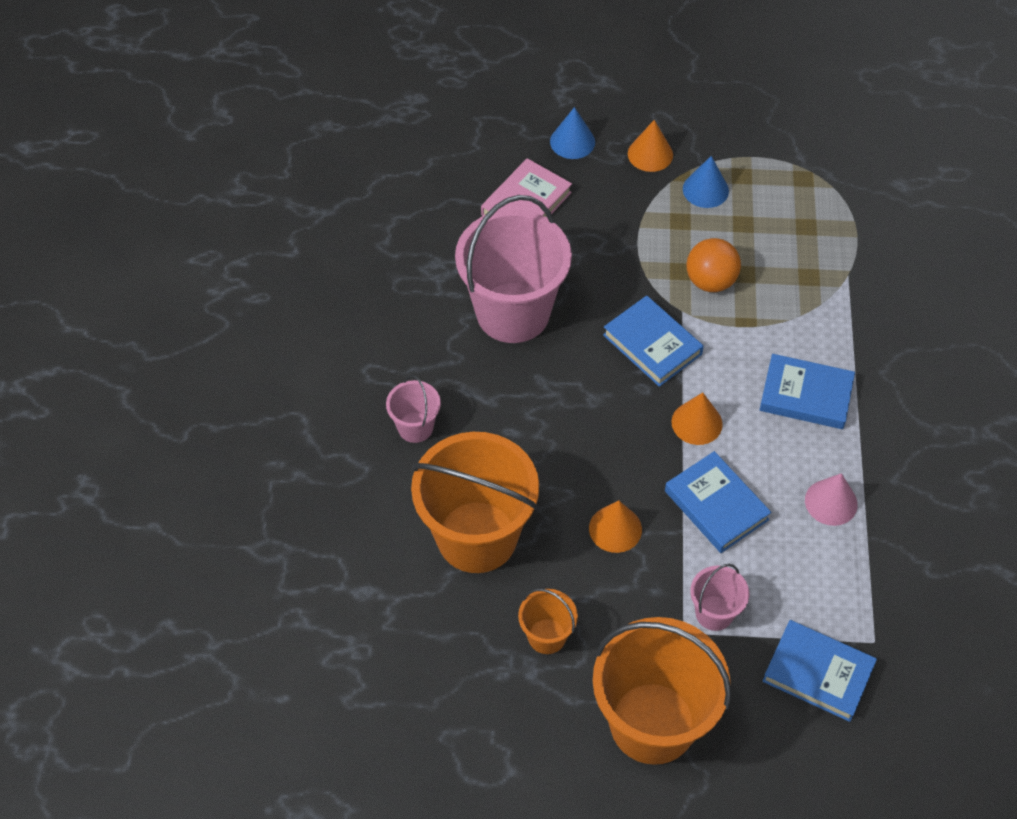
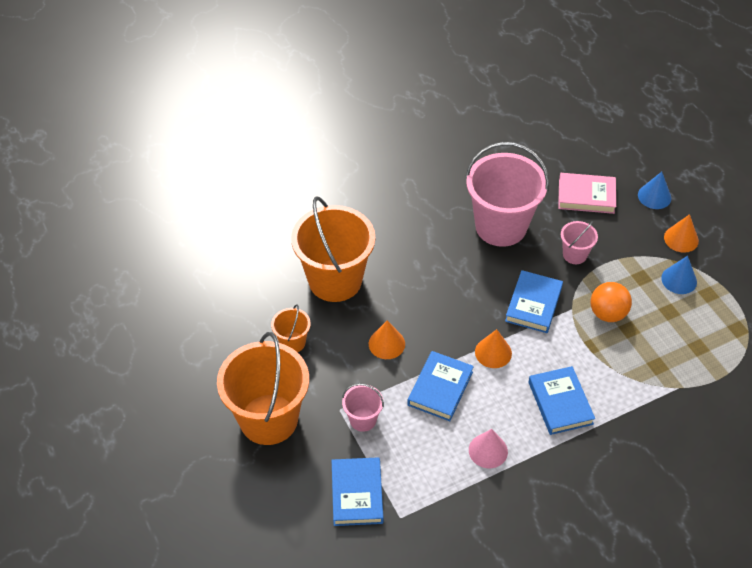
camera: 60 degrees right, 5 degrees down
pink bucket [386,375,441,443] -> pink bucket moved to [561,221,598,264]

